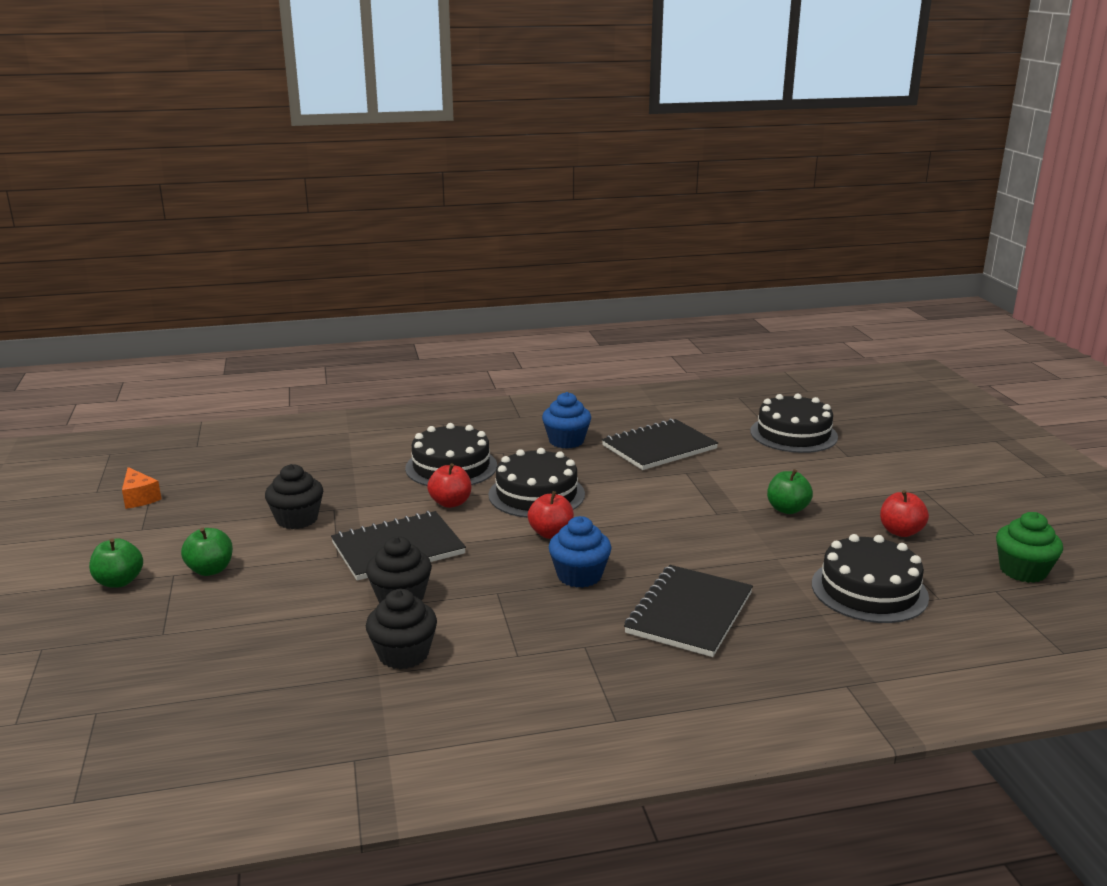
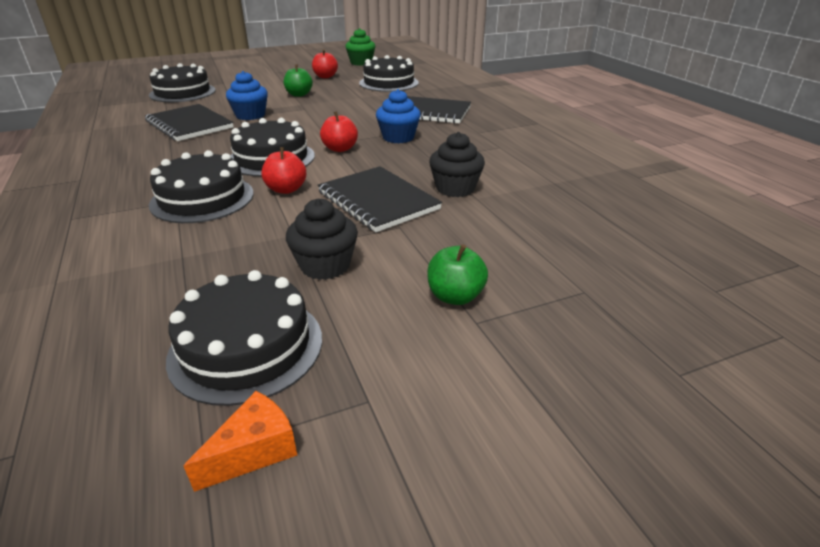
camera: 100 degrees left, 10 degrees up
green apple [89,538,143,588] -> none
black cupcake [366,589,437,669] -> none
blue cupcake [542,392,591,449] -> blue cupcake moved to [226,71,268,120]
none -> black cake [166,270,322,406]

